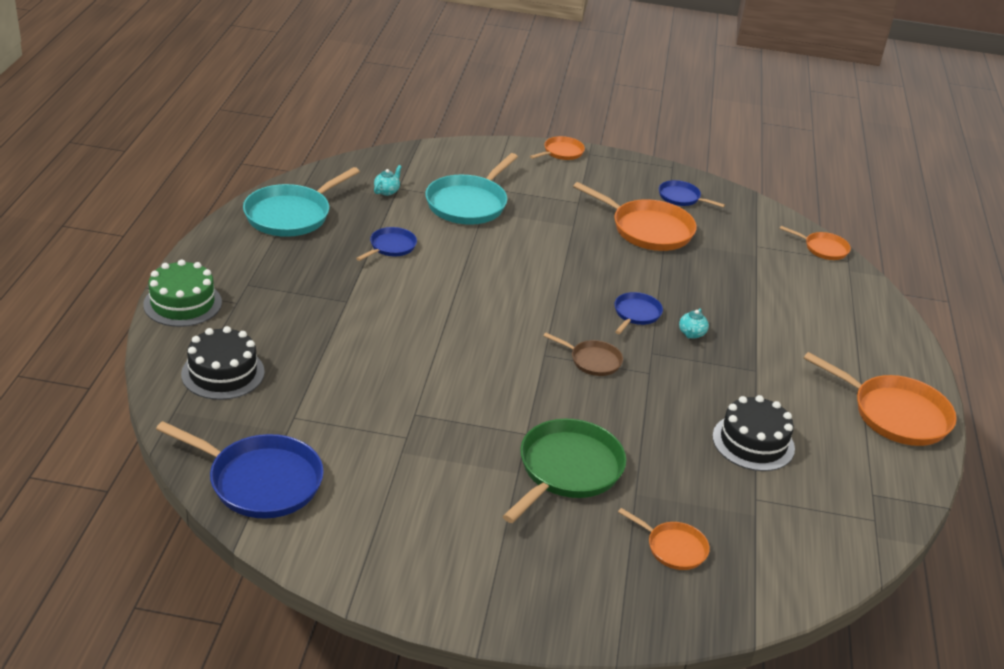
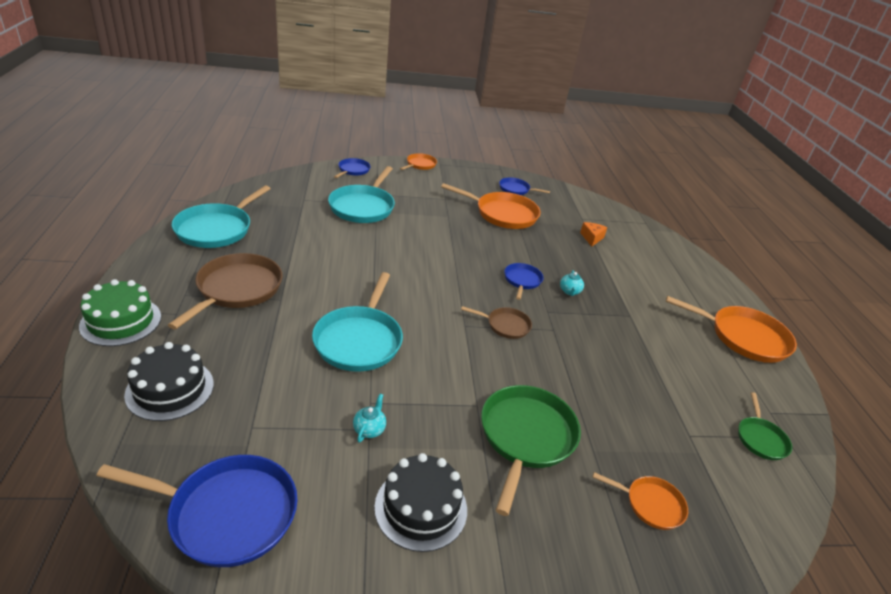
camera: 15 degrees left, 0 degrees up
blue pan [356,227,417,261] -> blue pan moved to [334,158,371,178]
turquoise teapot [374,165,402,196] -> turquoise teapot moved to [353,394,386,443]
black cake [712,395,795,471] -> black cake moved to [374,453,467,552]
orange pan [779,226,851,260] -> none
none -> brown pan [168,253,283,330]
none -> turquoise pan [312,272,403,372]
none -> orange cheese [580,222,607,247]
none -> green pan [738,392,792,460]

